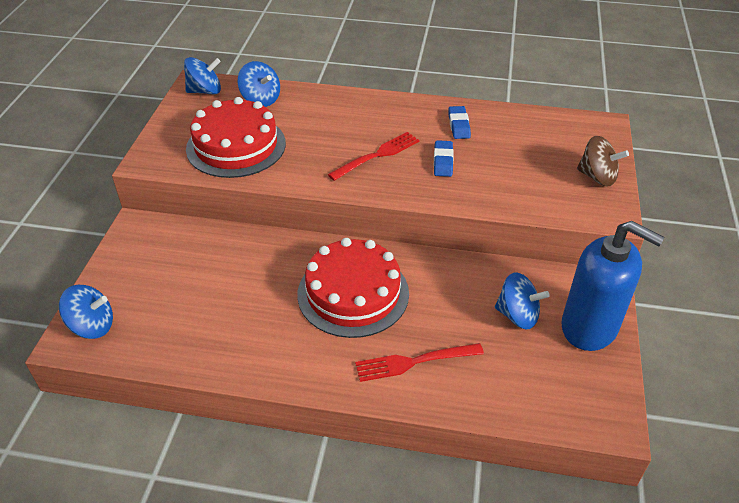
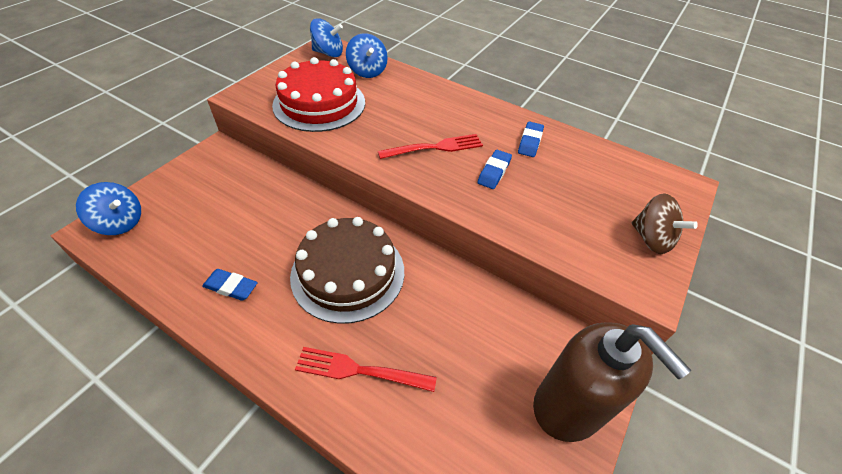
camera: 20 degrees right, 5 degrees up
red cake [297,238,409,338] -> brown cake [290,217,404,324]
blue spinning top [495,273,550,329] -> none
blue soap dispenser [561,221,664,351] -> brown soap dispenser [533,322,691,442]
none -> blue eraser [202,269,258,301]

